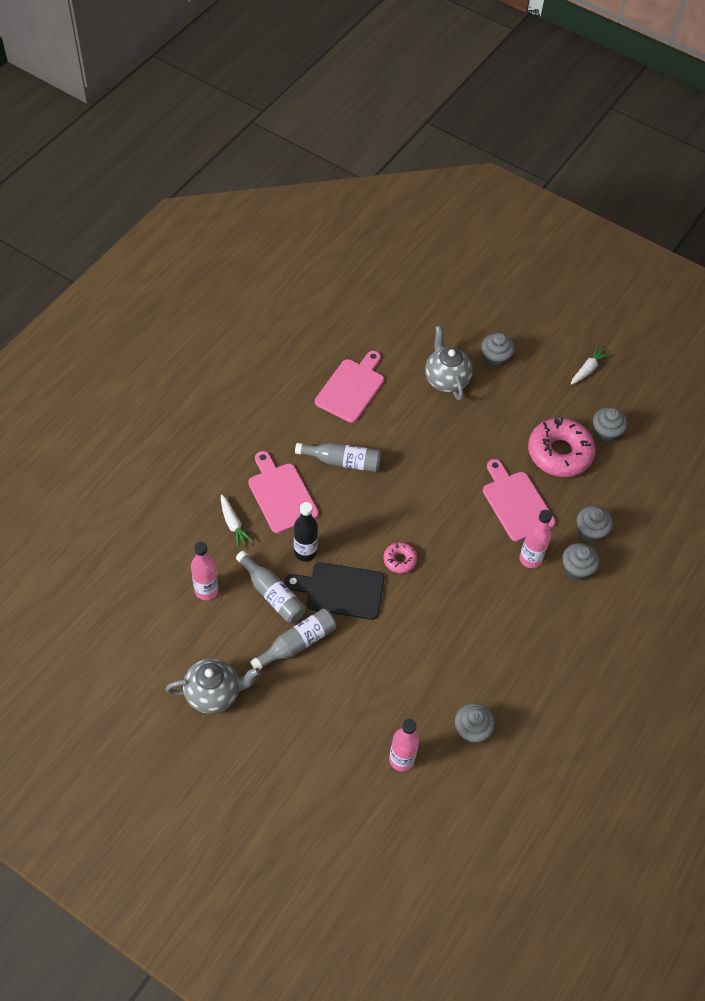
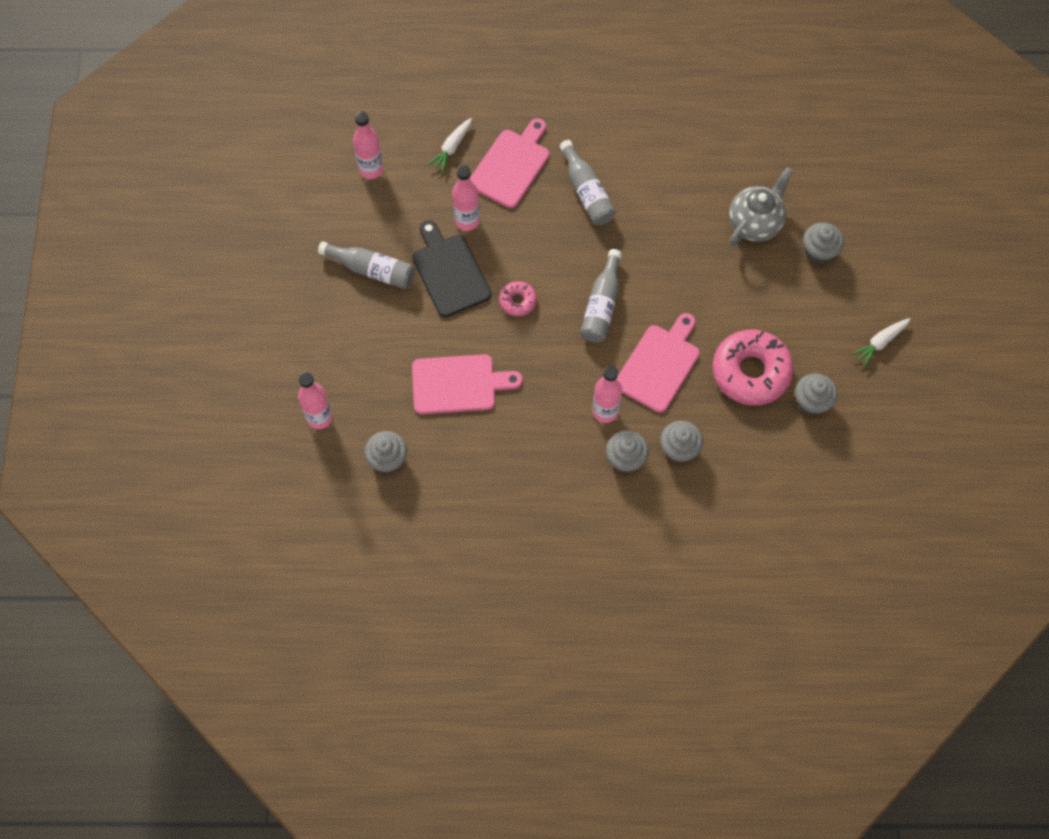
camera: 60 degrees right, 10 degrees up
grey teapot [165,658,260,714] -> none
grey bottle [236,551,306,623] -> grey bottle moved to [580,249,622,343]
black bottle [294,502,318,562] -> pink bottle [452,165,480,231]
pink cutting board [315,351,384,423] -> pink cutting board moved to [412,354,523,414]
white carrot [571,345,610,385] -> white carrot turned 135 degrees clockwise [851,318,910,367]

